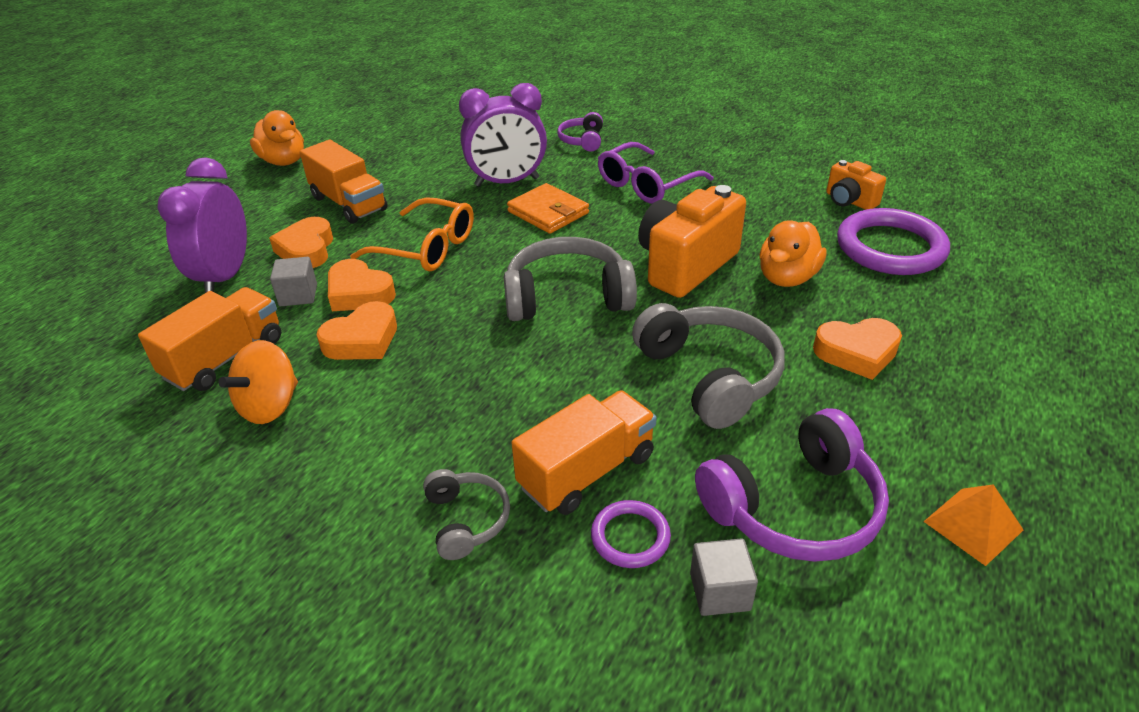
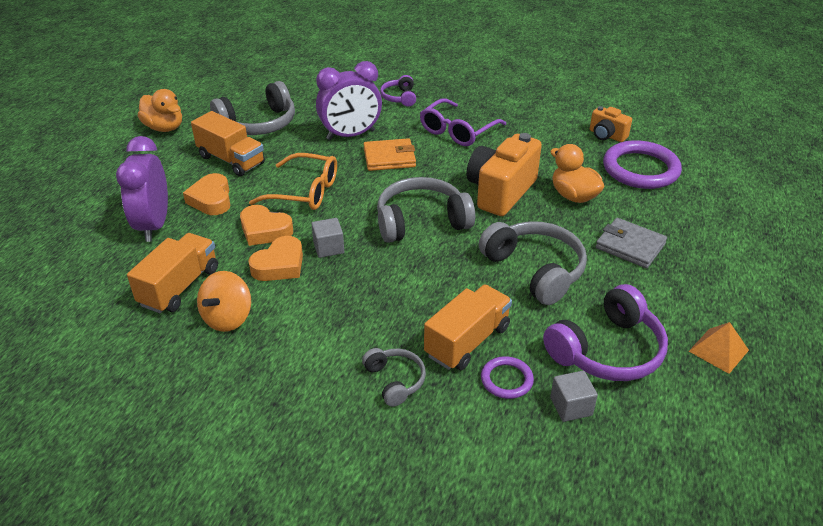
camera: 10 degrees left, 0 degrees up
grey cube [270,257,317,306] -> grey cube moved to [311,218,344,258]
orange wallet [507,183,589,234] -> orange wallet turned 45 degrees counterclockwise [364,138,416,171]
orange duck [760,220,827,287] -> orange duck turned 120 degrees clockwise [550,144,604,203]
orange heart [813,318,902,380] -> grey wallet [596,218,667,268]
none -> grey headphones [210,81,295,135]

